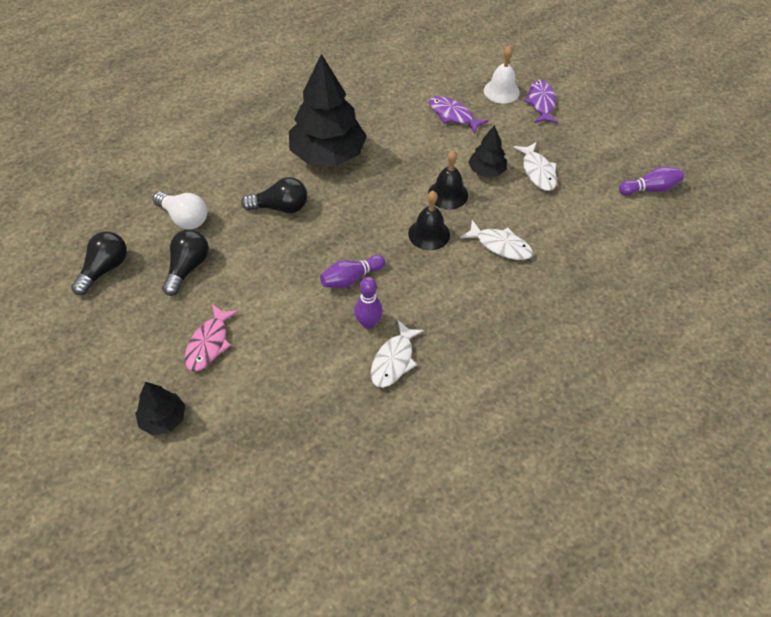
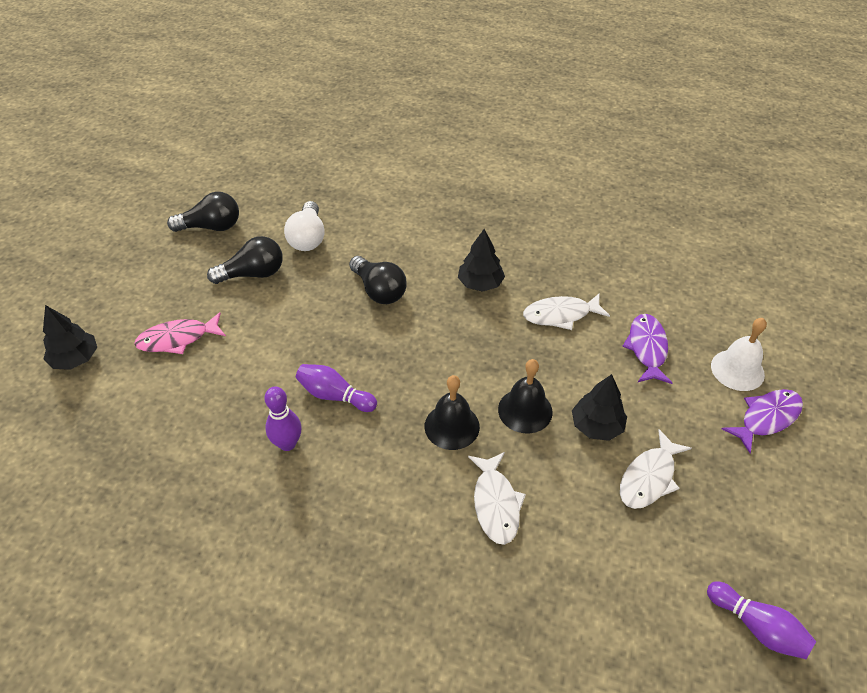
camera: 55 degrees right, 5 degrees down
black tree [289,54,367,166] -> black tree [458,229,505,292], size x0.49
white fish [371,320,425,388] -> white fish moved to [523,293,610,330]

